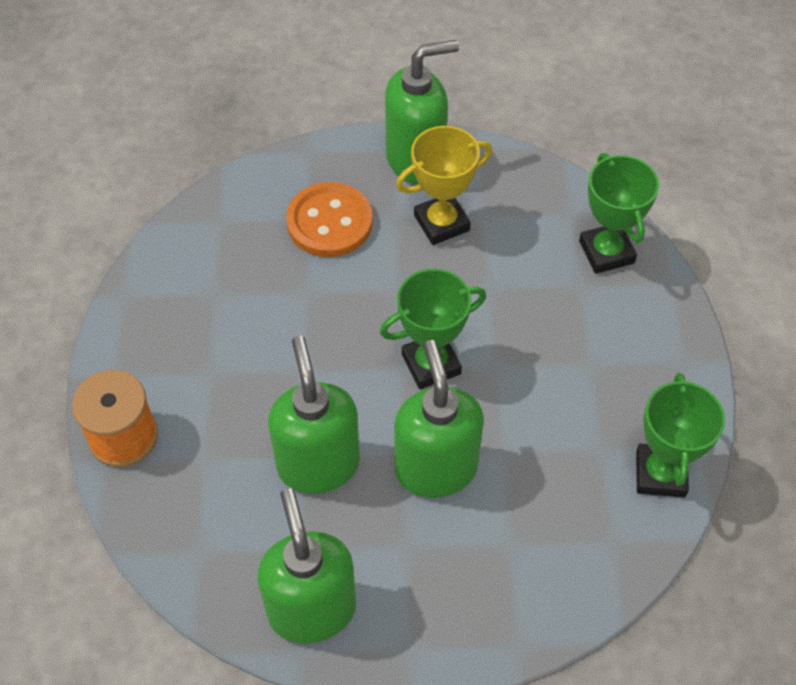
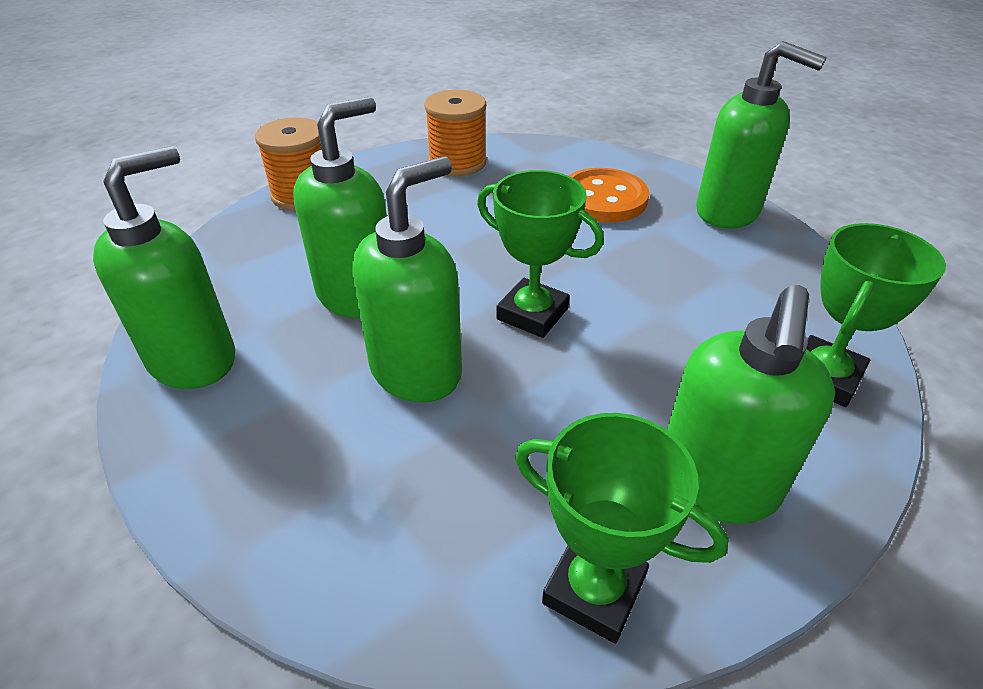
camera: 55 degrees right, 15 degrees down
yellow trophy [396,126,492,245] -> none
green trophy [636,373,725,498] -> green trophy turned 60 degrees clockwise [515,413,729,643]
none -> orange spool [424,90,487,176]
none -> green soap dispenser [667,285,835,524]

